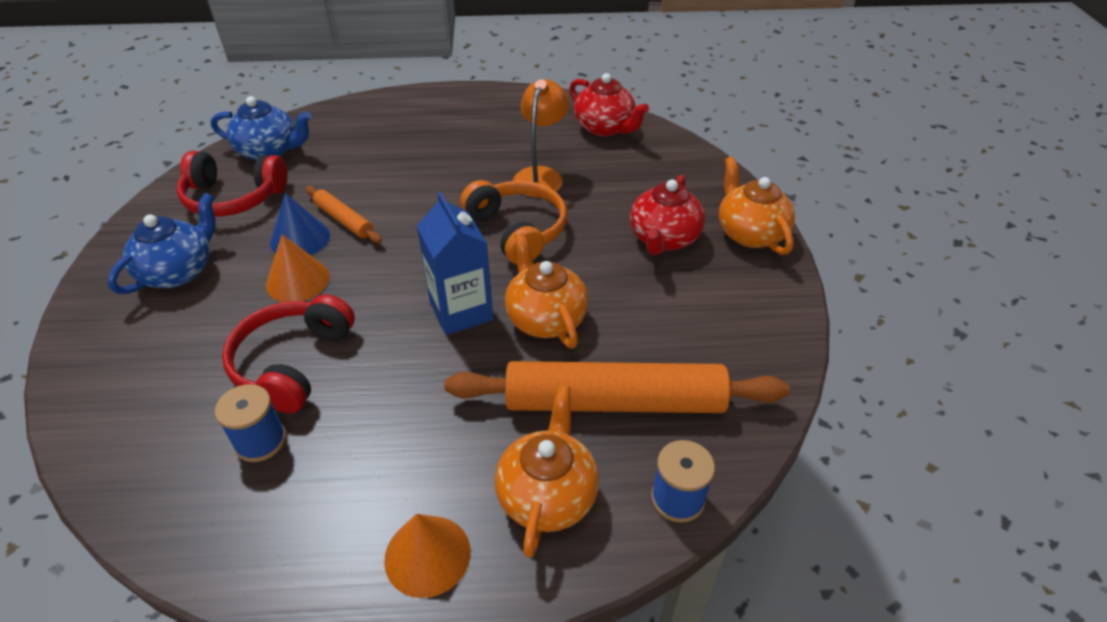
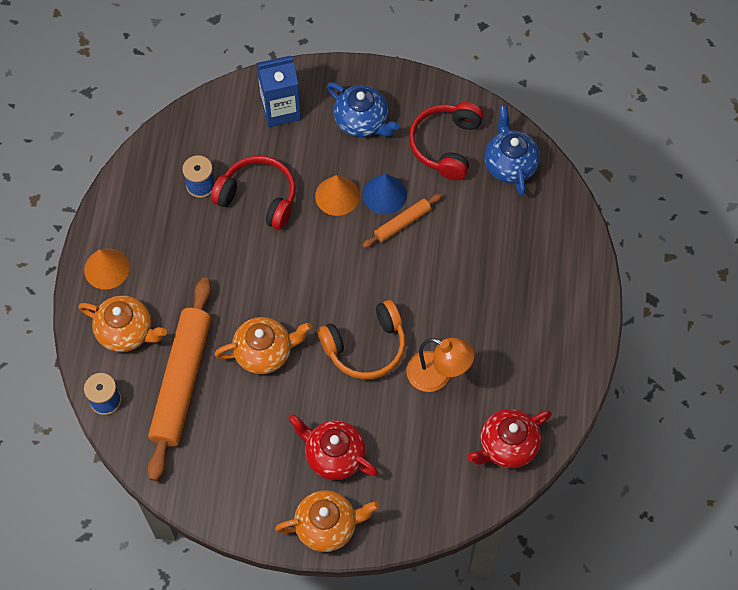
camera: 100 degrees right, 20 degrees up
blue teapot [211,96,311,161] -> blue teapot turned 150 degrees clockwise [484,105,540,196]
blue carton [417,192,493,335] -> blue carton moved to [256,56,301,127]

